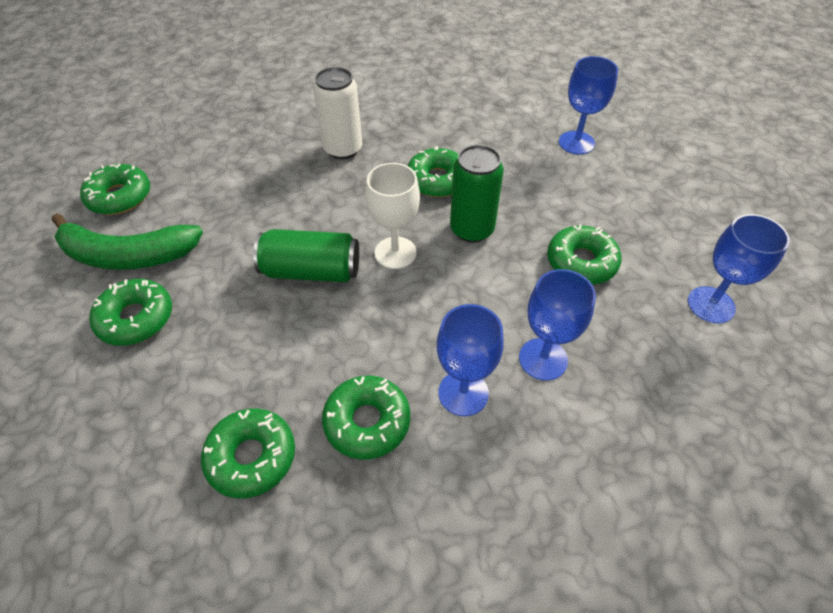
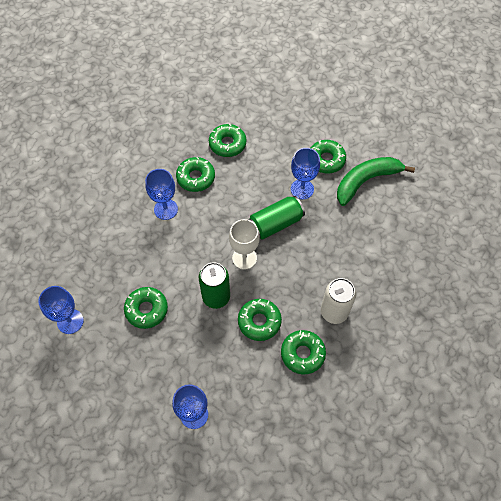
camera: 145 degrees right, 10 degrees up
green donut [80,164,150,215] -> green donut moved to [281,330,326,374]
blue goblet [519,269,596,381] -> blue goblet moved to [291,148,320,199]

